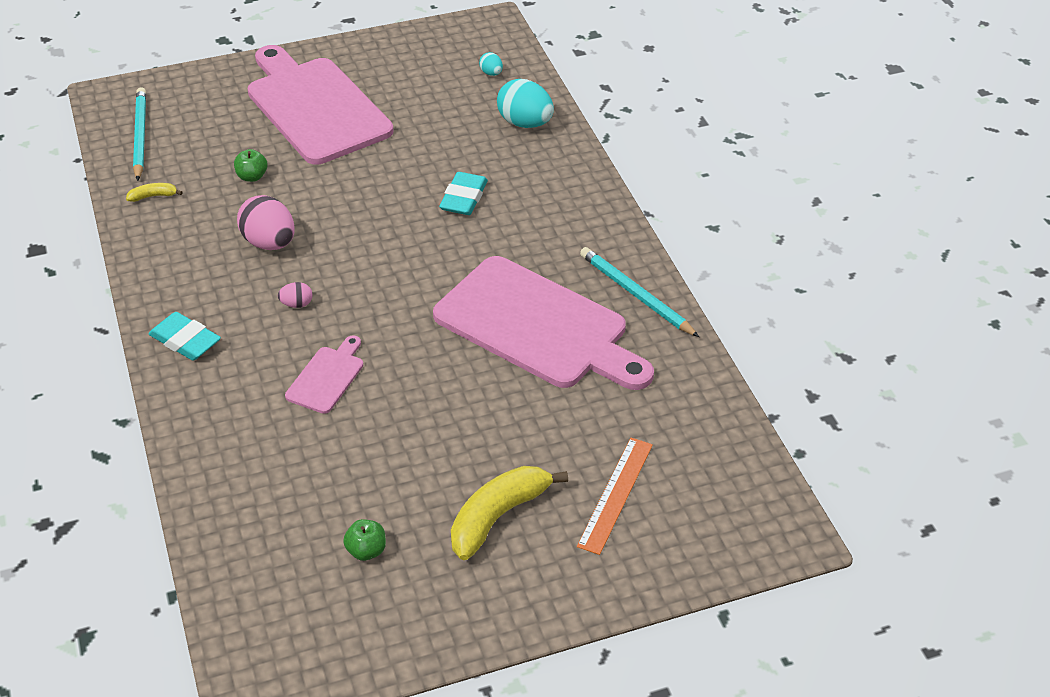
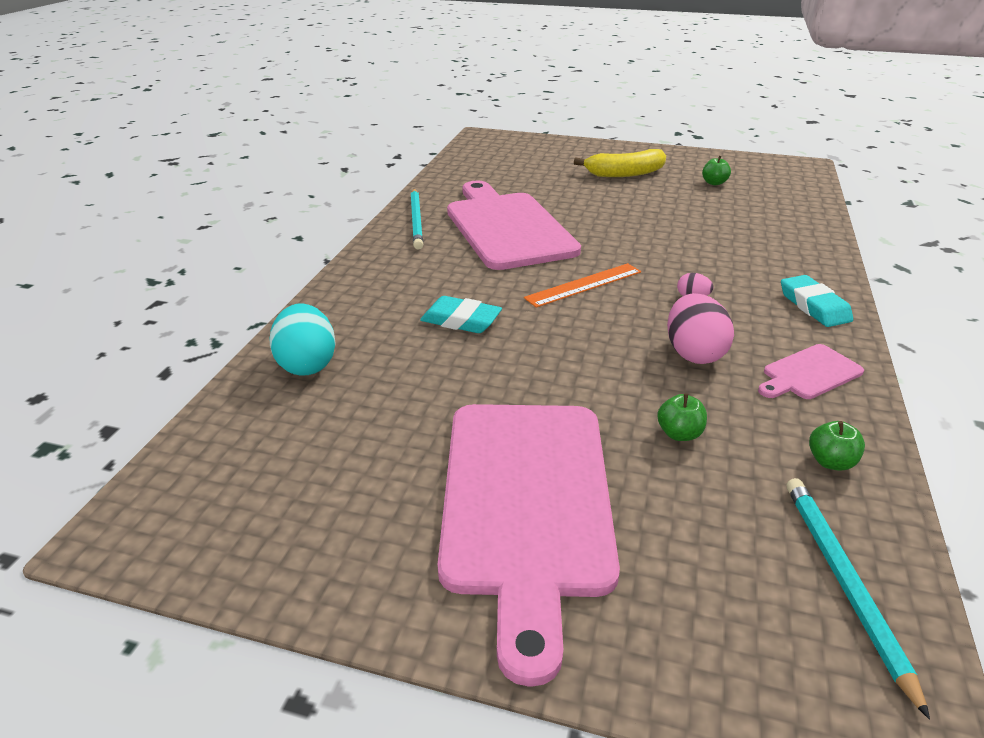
camera: 145 degrees left, 10 degrees down
yellow banana [126,183,183,202] -> green apple [809,421,865,471]
turquoise pencil [133,87,146,181] -> turquoise pencil turned 150 degrees clockwise [787,478,930,720]
pink cutting board [285,335,364,414] -> pink cutting board moved to [758,344,864,399]
turquoise eraser [439,172,488,215] -> turquoise eraser turned 60 degrees clockwise [420,296,502,333]
turquoise egg [479,52,503,76] -> none
orange ruler [577,438,653,555] -> orange ruler moved to [524,263,641,308]

